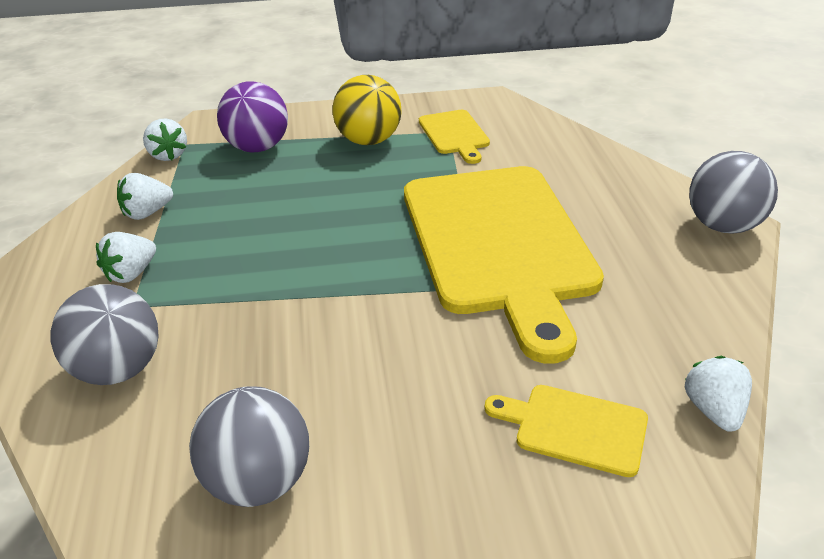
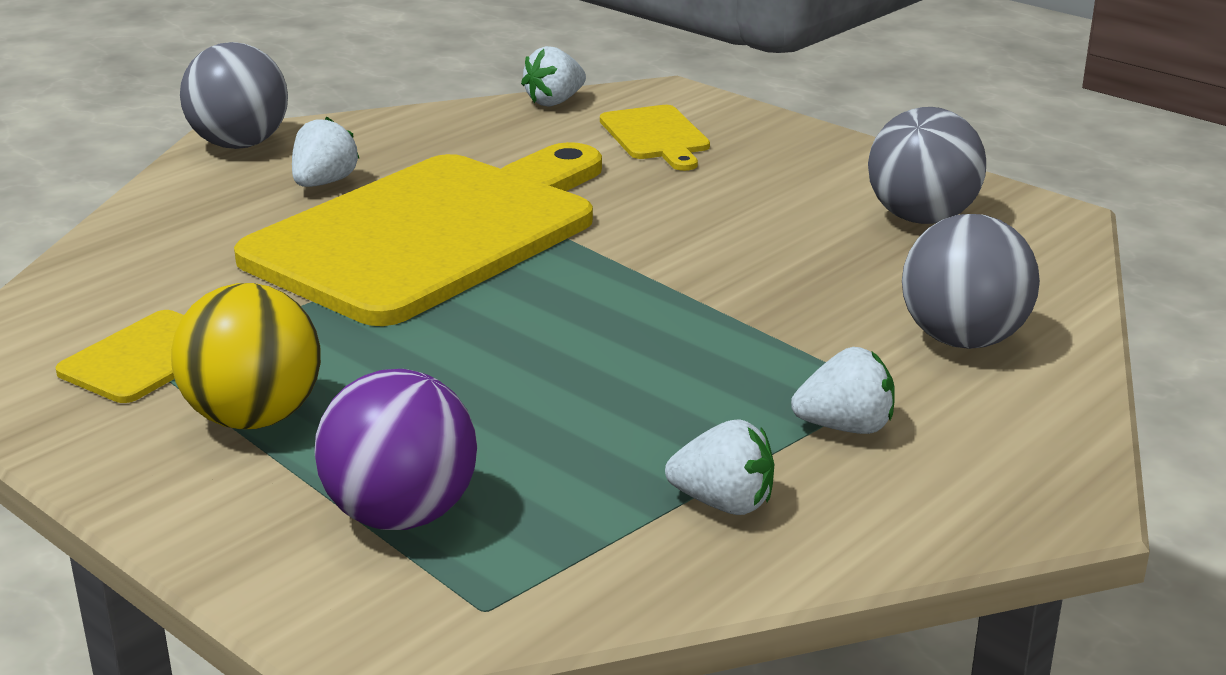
camera: 130 degrees left, 10 degrees down
white strawberry [143,118,187,161] -> white strawberry moved to [292,117,360,187]

